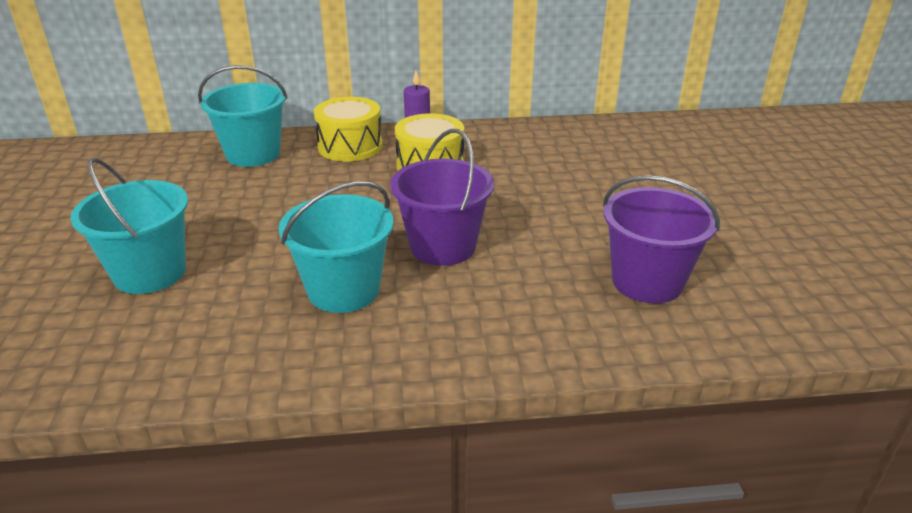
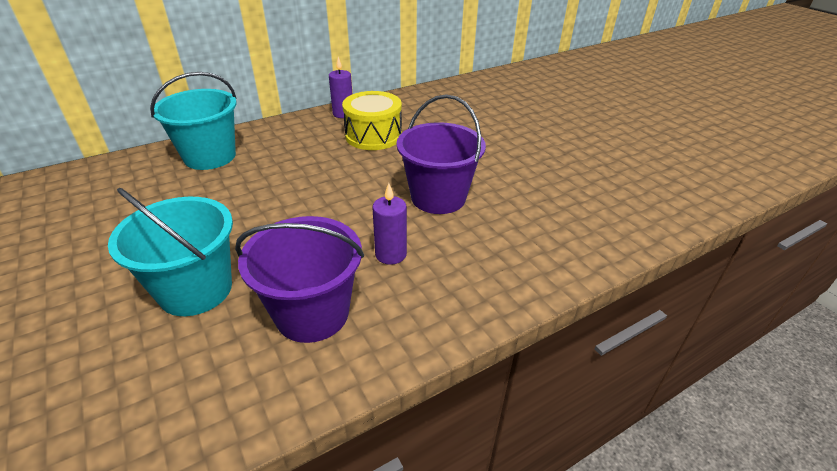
camera: 25 degrees left, 5 degrees up
turquoise bucket [278,181,393,313] -> purple candle [372,183,407,265]
yellow drum [314,97,383,162] -> none
purple bucket [603,175,720,303] -> purple bucket moved to [235,216,364,343]

